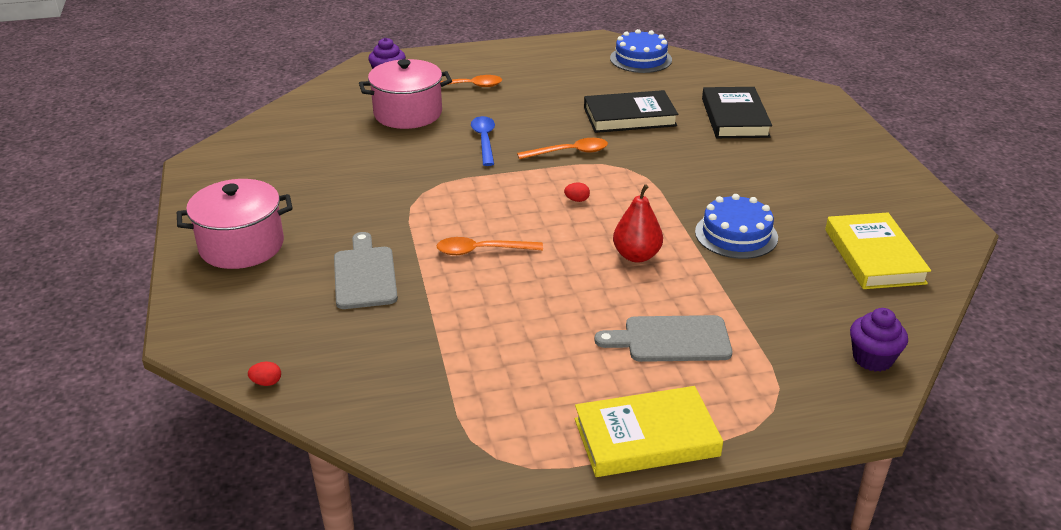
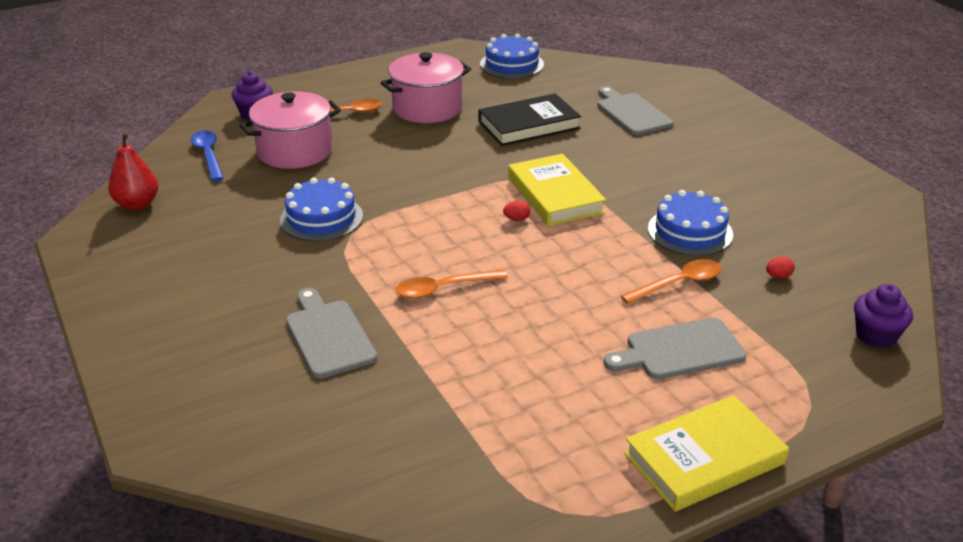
camera: 15 degrees left, 0 degrees up
pink pot [177,179,293,269] -> pink pot moved to [380,52,471,123]
red egg [248,362,281,386] -> red egg moved to [766,256,795,279]
blue spoon [471,116,495,166] -> blue spoon moved to [191,130,223,181]
orange spoon [517,138,608,159] -> orange spoon moved to [621,259,722,304]
red pear [613,184,663,263] -> red pear moved to [108,133,158,210]
black book [702,87,772,138] -> grey cutting board [597,86,673,135]
yellow book [825,213,931,289] -> yellow book moved to [508,154,606,226]
none -> blue cake [280,177,363,241]

